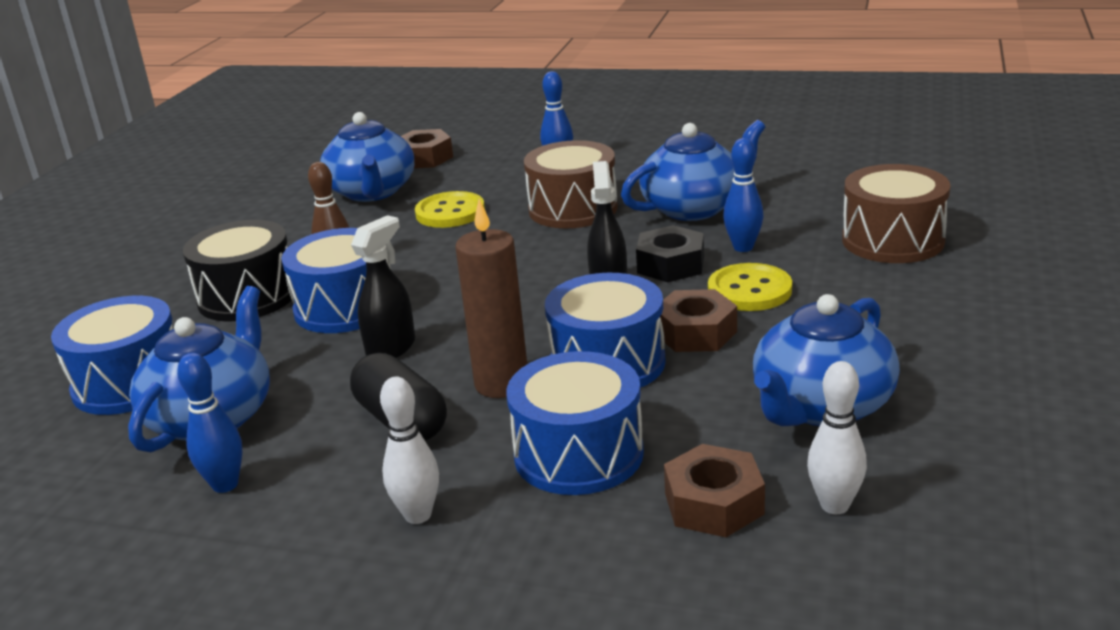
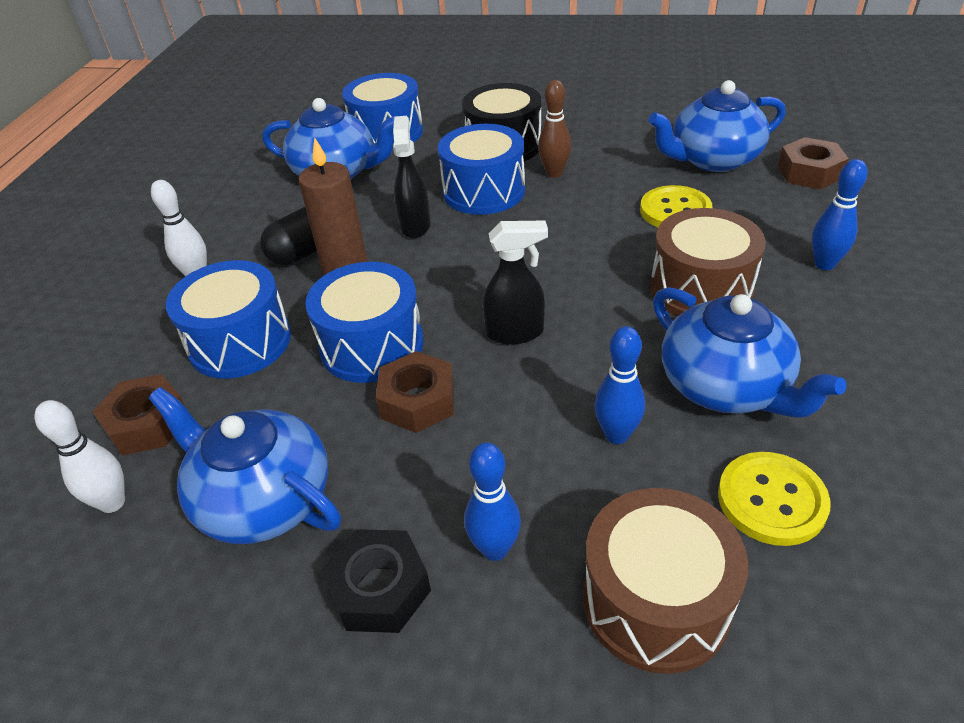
camera: 85 degrees right, 15 degrees up
blue bowling pin [177,353,242,493] -> blue bowling pin moved to [464,442,521,561]
black spray bottle [351,215,415,358] -> black spray bottle turned 120 degrees counterclockwise [393,116,431,238]
black nut [636,225,704,282] -> black nut moved to [322,529,431,633]
yellow button [708,263,792,311] -> yellow button moved to [718,452,831,546]

